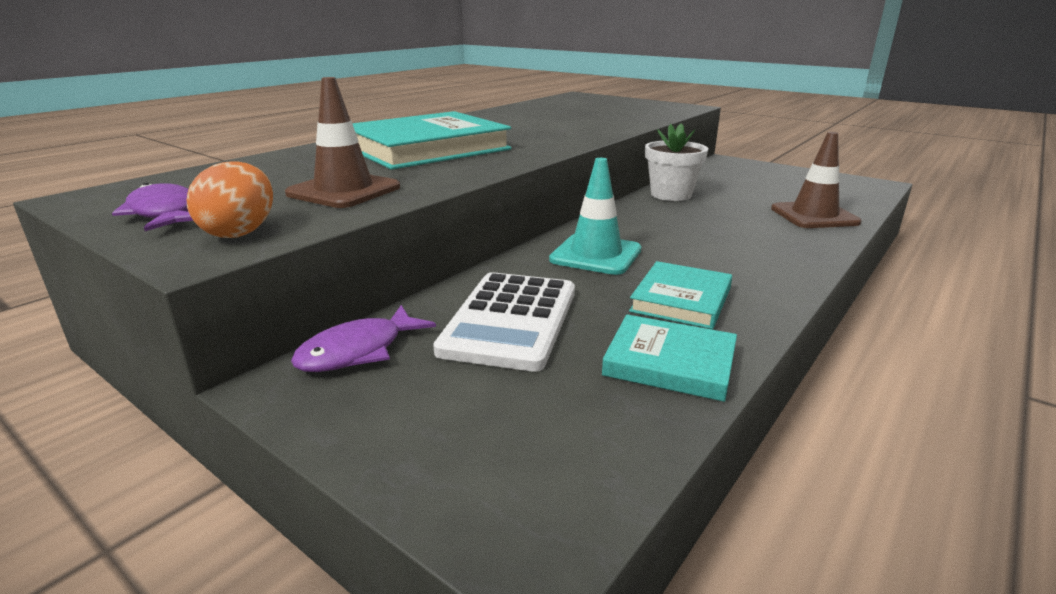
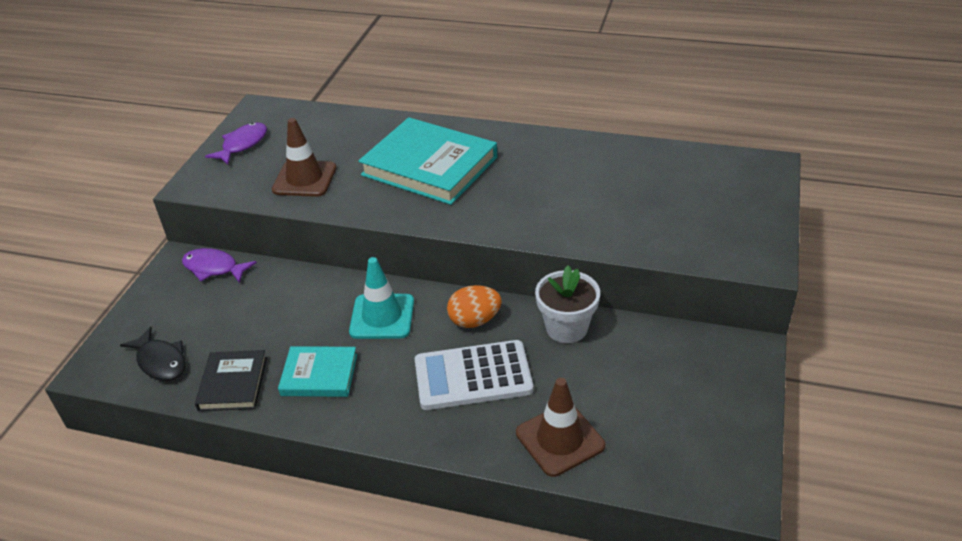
camera: 70 degrees right, 15 degrees up
orange egg [187,161,273,238] -> orange egg moved to [447,285,502,328]
white calculator [433,272,575,372] -> white calculator moved to [415,340,533,410]
turquoise book [602,314,737,402] -> black book [195,350,267,411]
none -> black fish [120,327,186,381]

